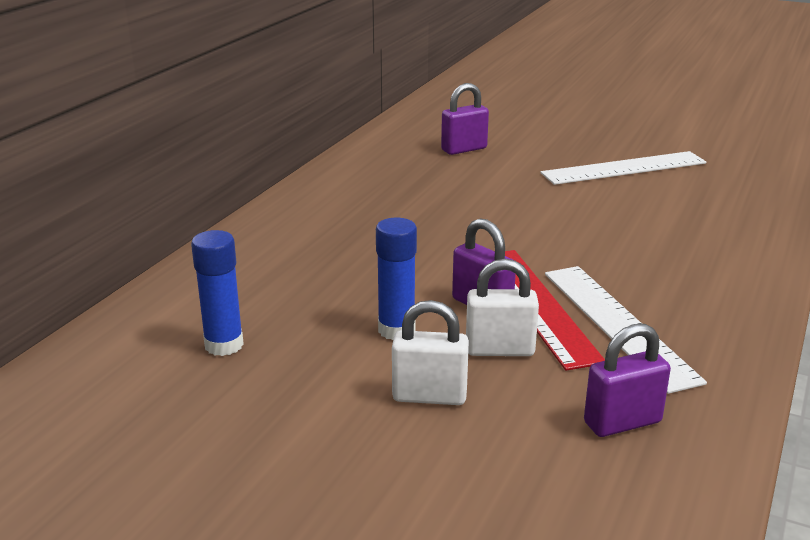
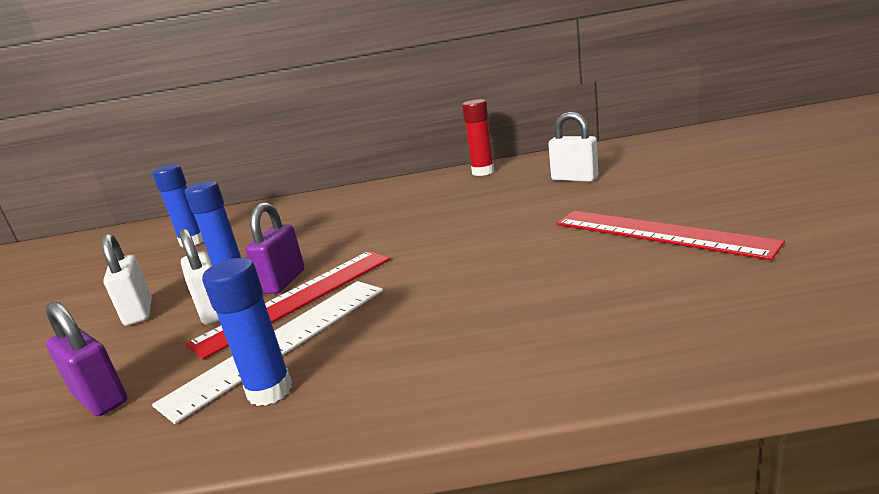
camera: 65 degrees right, 5 degrees down
purple padlock [441,83,489,155] -> white padlock [548,112,598,182]
white ruler [540,151,706,185] -> red ruler [557,211,785,260]
none -> blue glue stick [202,258,292,406]
none -> red glue stick [462,99,494,176]

